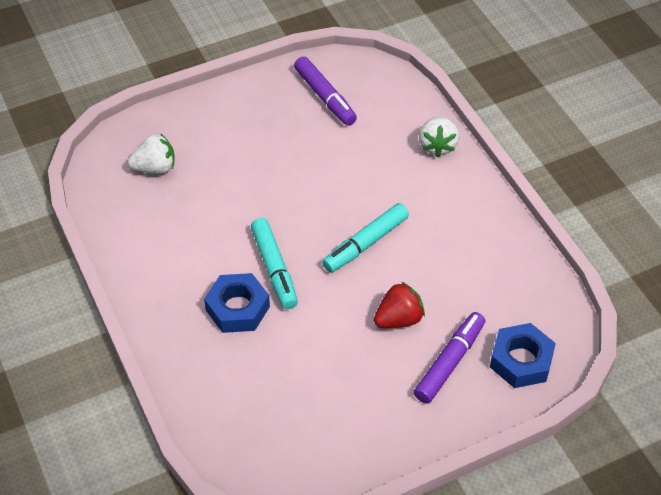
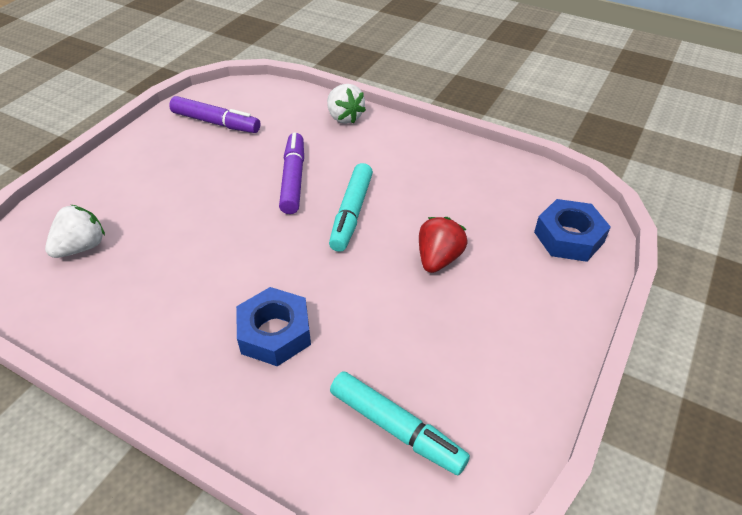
camera: 35 degrees left, 5 degrees down
turquoise marker [251,218,298,309] -> turquoise marker moved to [330,371,470,475]
purple marker [414,312,485,404] -> purple marker moved to [279,133,304,214]

